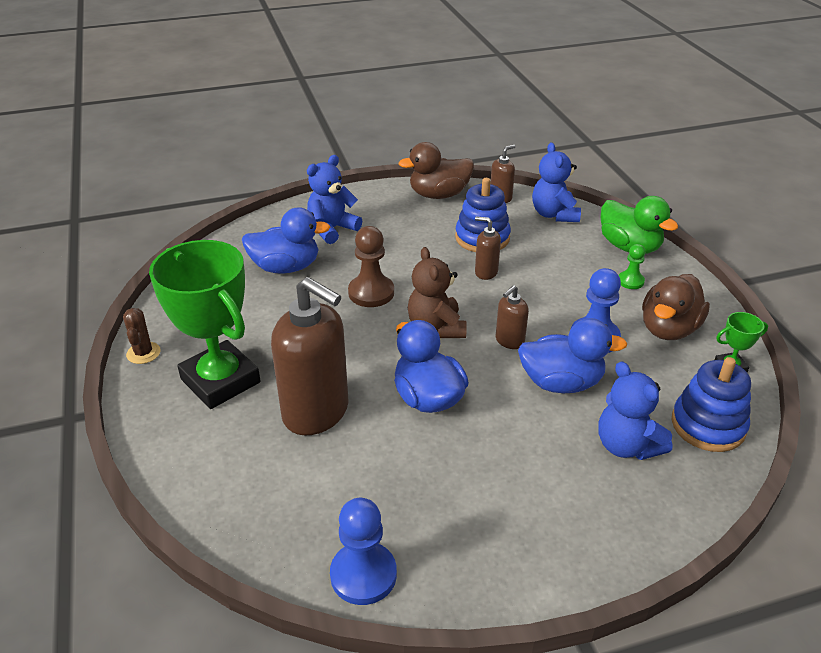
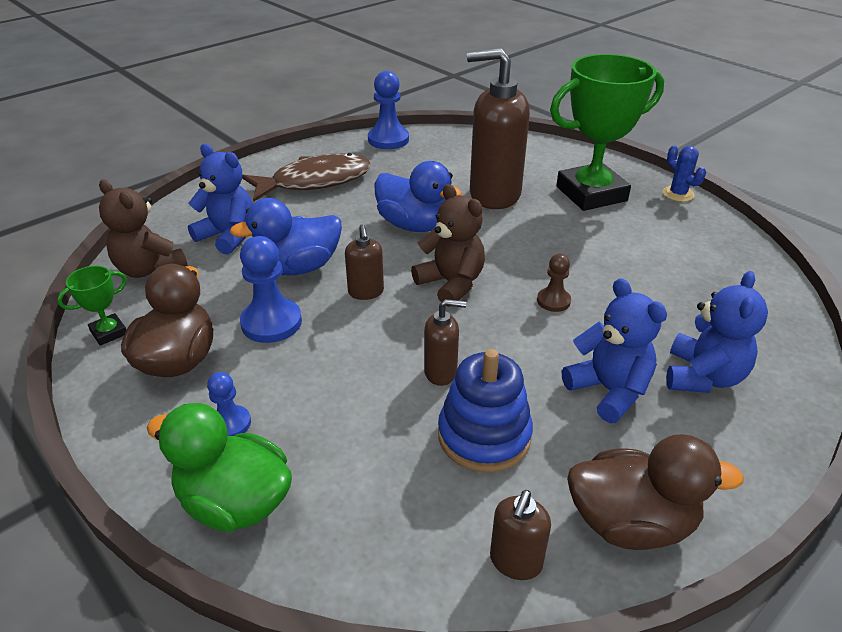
camera: 155 degrees right, 0 degrees up
brown cactus [123,308,161,364] -> blue cactus [663,145,706,202]
green trophy [149,240,260,409] -> green trophy turned 45 degrees counterclockwise [550,54,664,211]
blue duck [242,208,330,274] -> none
brown pawn [348,226,394,307] -> brown pawn [537,254,571,312], size x0.58
brown duck [399,142,474,199] -> brown duck turned 45 degrees clockwise [567,434,744,550]
brown soap dispenser [496,285,529,349] -> brown soap dispenser turned 150 degrees clockwise [345,224,384,300]
blue teddy bear [532,142,581,222] -> blue teddy bear moved to [562,278,667,423]
green pawn [619,244,645,289] -> blue pawn [207,372,251,436]
blue stacking toy [672,357,751,452] -> brown teddy bear [99,179,188,278]
none -> brown fish [242,153,371,202]

